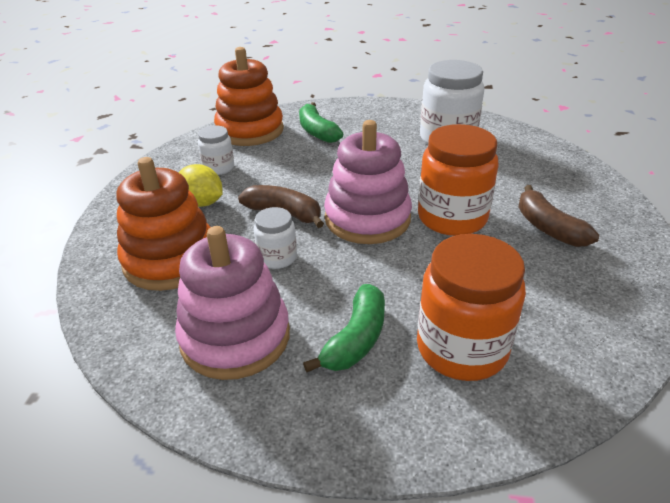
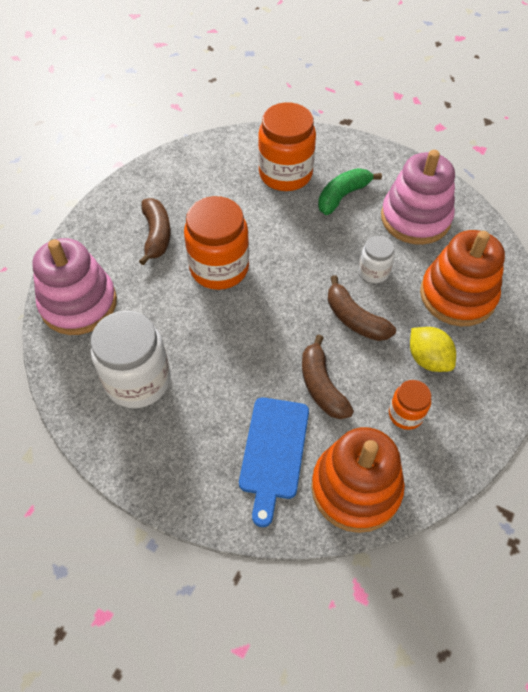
camera: 160 degrees left, 20 degrees up
white jar [198,125,234,175] -> orange jar [389,380,431,430]
green banana [299,102,343,143] -> blue cutting board [239,397,309,527]
pink stacking toy [324,120,412,244] -> pink stacking toy moved to [32,238,117,335]
none -> brown banana [302,334,354,419]

